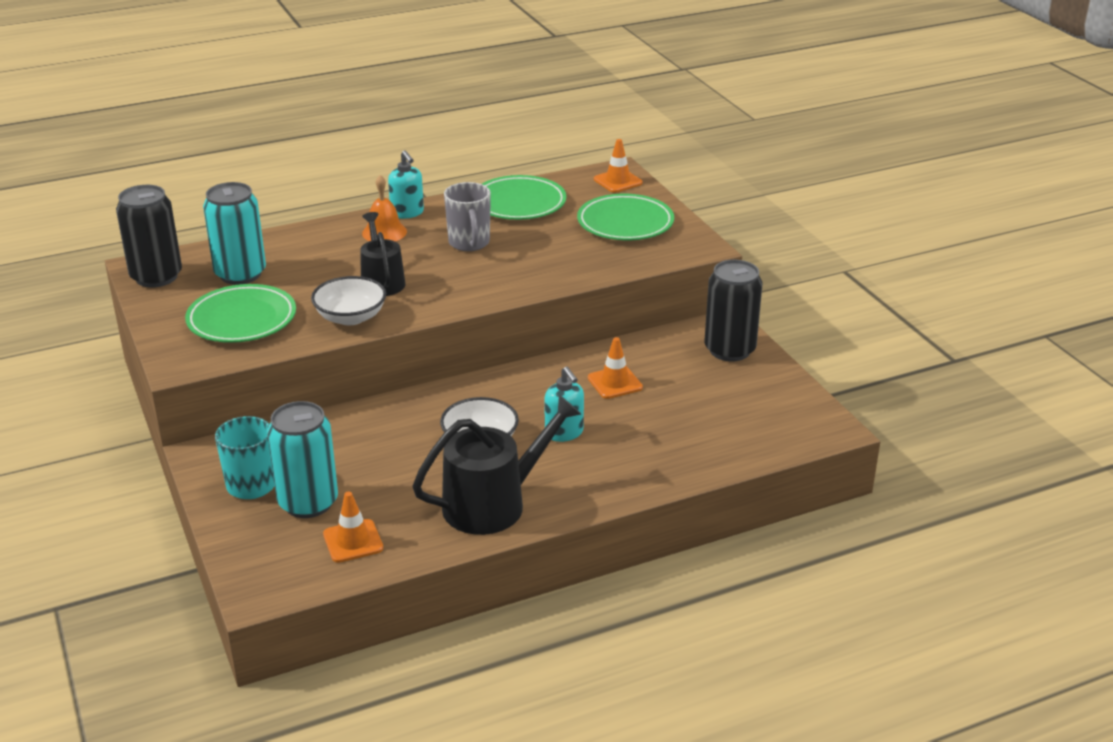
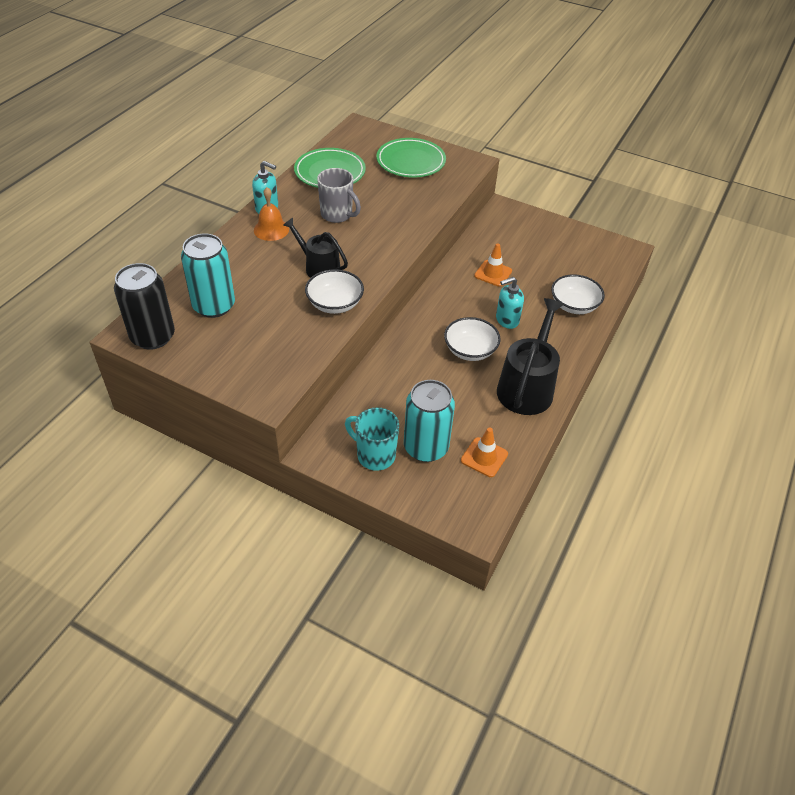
camera: 40 degrees left, 15 degrees up
green plate [185,284,296,343] -> none
turquoise soap dispenser [545,367,584,442] -> turquoise soap dispenser turned 135 degrees clockwise [496,277,524,329]
orange traffic cone [594,139,643,193] -> none
black can [704,260,763,362] -> none
none -> white bowl [551,274,605,314]

